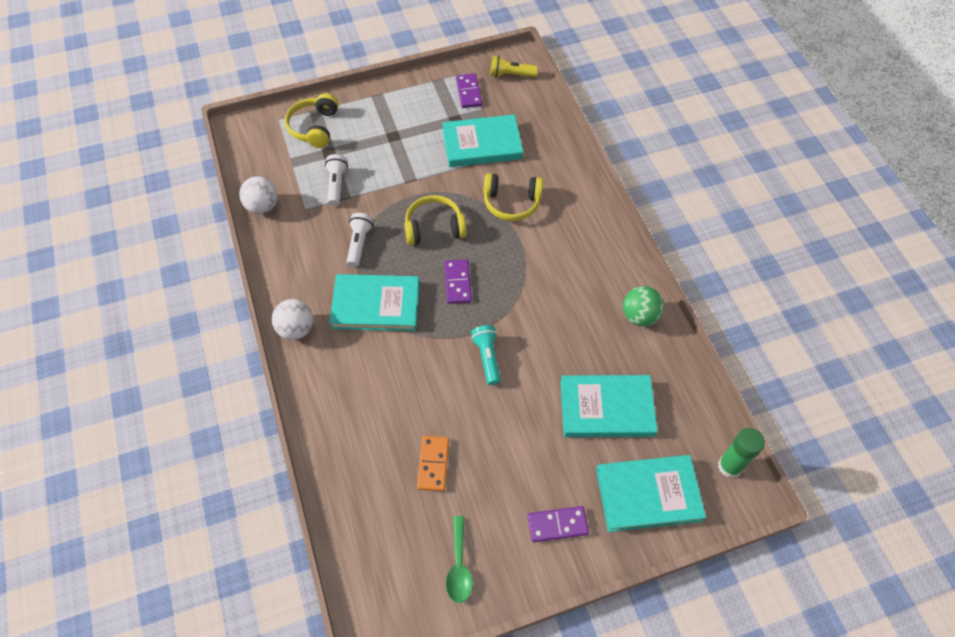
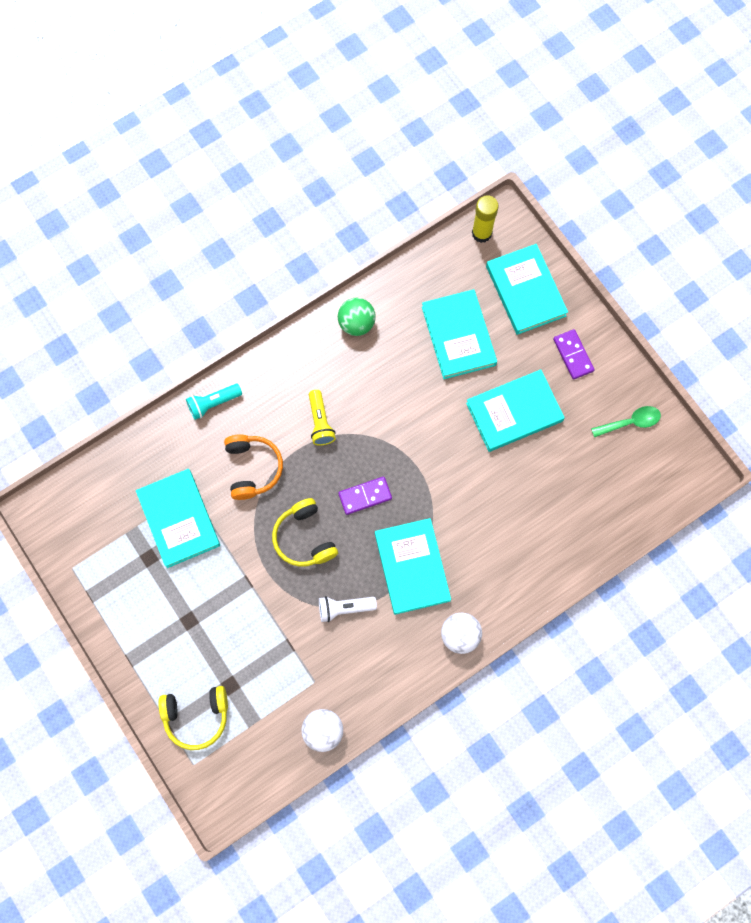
camera: 105 degrees left, 15 degrees up
white flashlight [325,154,348,206] -> none
orange domino [417,436,449,491] -> none
purple domino [456,73,483,108] -> none
turquoise flashlight [471,325,501,385] -> turquoise flashlight moved to [186,384,242,420]
yellow headphones [483,173,543,221] -> orange headphones [224,434,283,500]
yellow flashlight [490,55,538,77] -> yellow flashlight moved to [309,390,336,445]
green glue stick [718,428,765,478] -> yellow glue stick [472,195,499,243]
none -> turquoise book [466,369,565,452]

